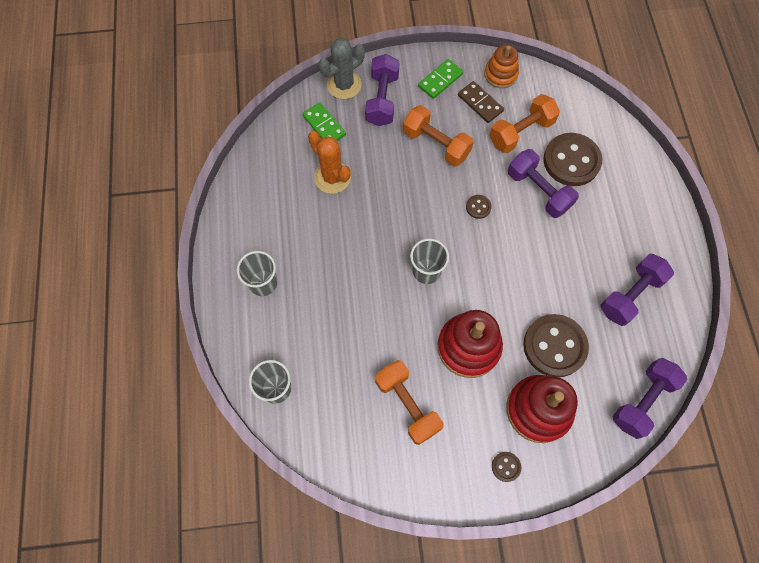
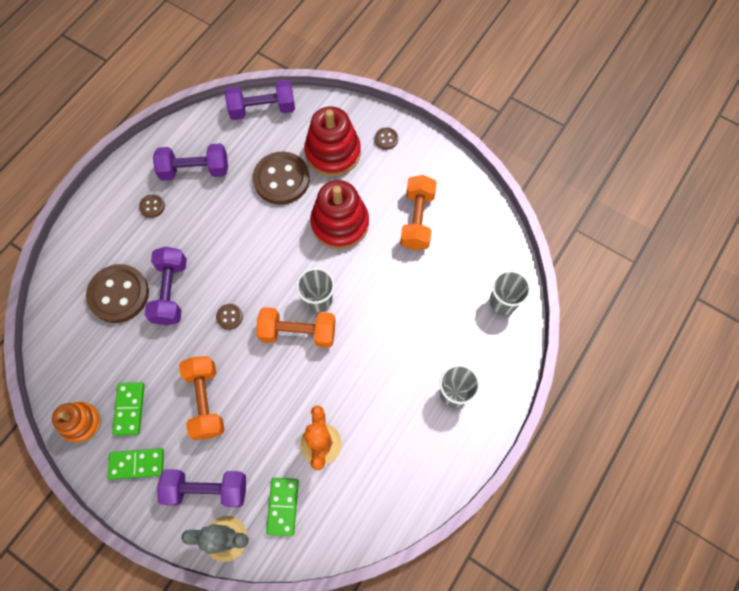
camera: 140 degrees left, 0 degrees up
purple dumbbell [365,54,400,126] -> purple dumbbell turned 45 degrees clockwise [157,469,246,507]
brown domino [458,81,504,123] -> green domino [112,382,144,435]
orange dumbbell [489,94,560,153] -> orange dumbbell moved to [256,307,336,348]
none -> brown button [139,194,165,218]

